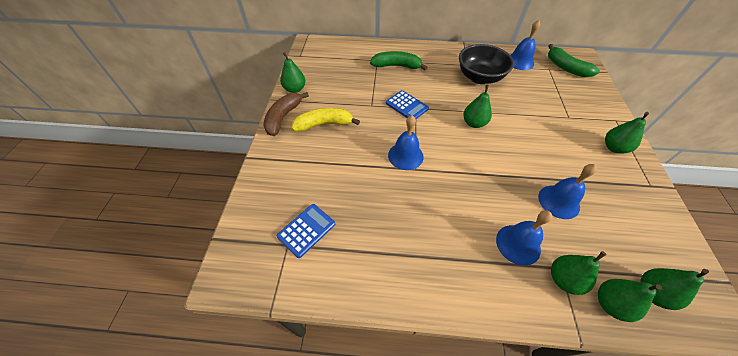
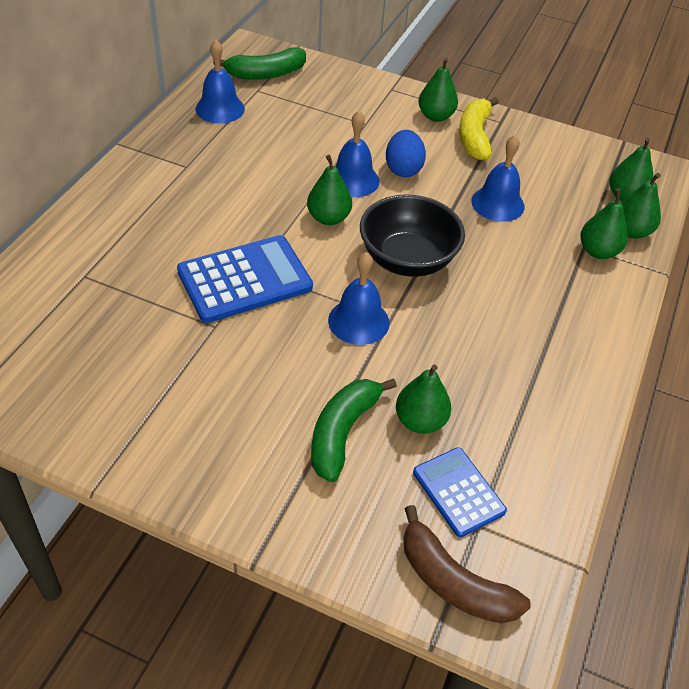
camera: 75 degrees left, 5 degrees down
brown banana [263,92,309,136] -> brown banana moved to [403,505,531,624]
green pear [280,52,306,93] -> green pear moved to [396,365,451,434]
yellow banana [291,108,360,132] -> yellow banana moved to [459,97,499,160]
green banana [370,51,428,70] -> green banana moved to [311,378,397,482]
blue calculator [386,90,429,119] -> blue calculator [177,235,313,323], size x1.65
black bowl [459,44,514,84] -> black bowl moved to [360,195,465,277]
blue bell [496,210,552,266] -> blue bell moved to [335,111,379,197]
none -> blue egg [386,130,426,177]

